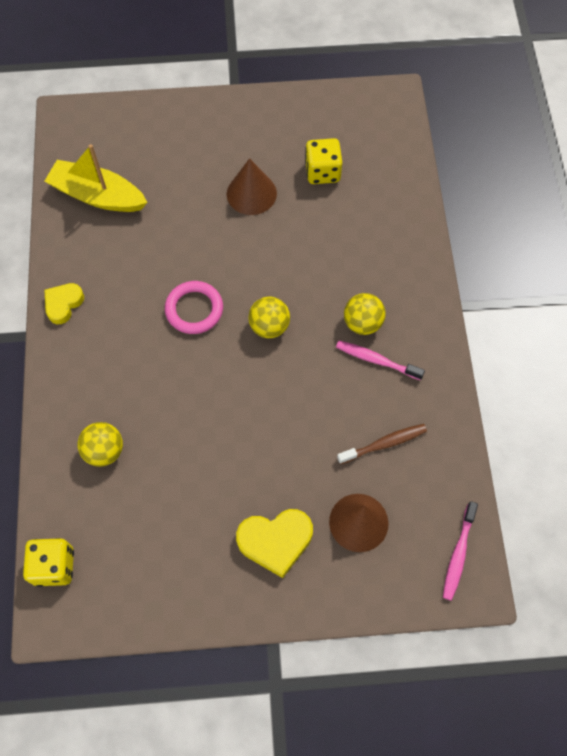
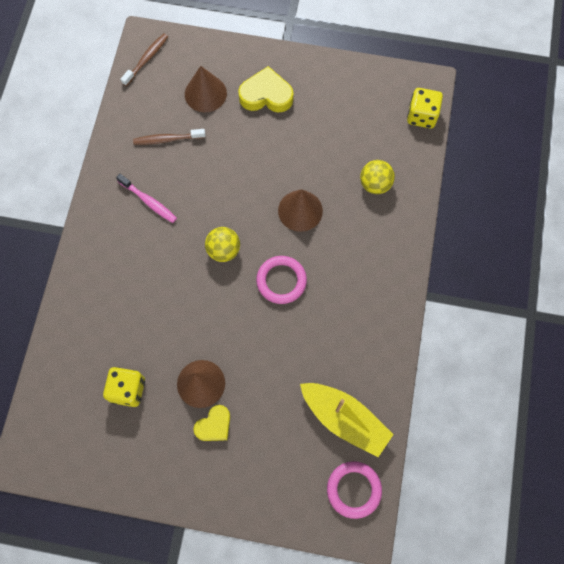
camera: 165 degrees left, 5 degrees up
yellow heart [44,283,84,324] -> yellow heart moved to [194,405,230,441]
yellow ball [344,293,386,335] -> none
pink toothbrush [443,501,478,601] -> brown toothbrush [120,34,168,86]
none -> brown cone [278,189,323,232]
none -> pink ring [327,461,382,519]

